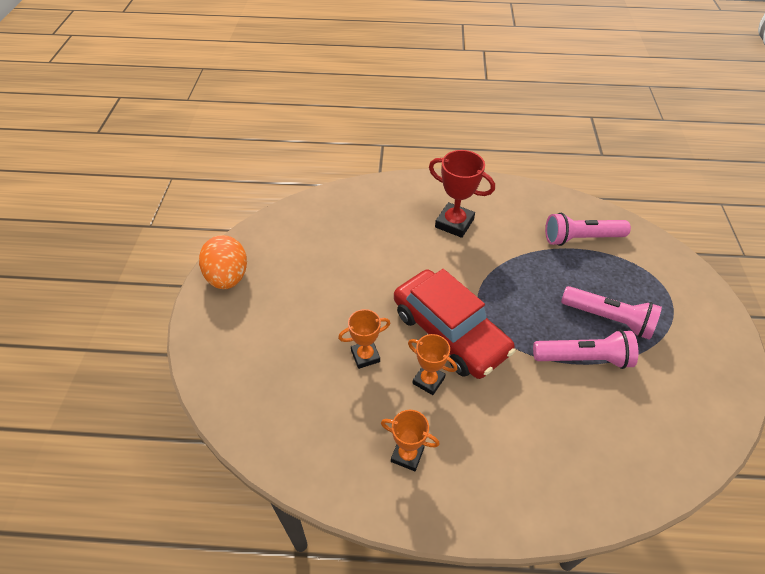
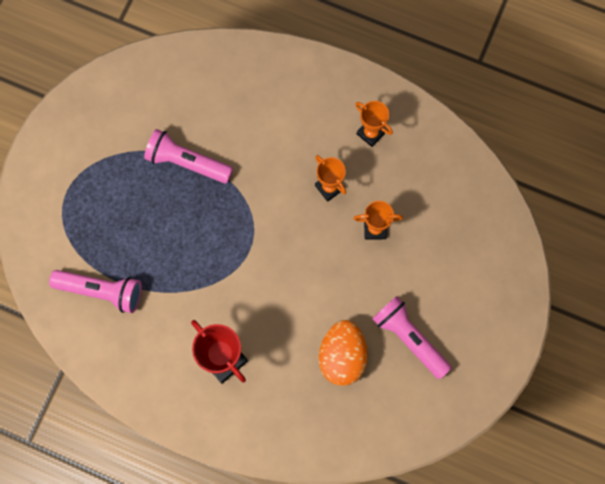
camera: 160 degrees left, 25 degrees up
orange egg [199,235,247,289] -> orange egg moved to [319,320,368,386]
red car [394,269,515,379] -> none
pink flashlight [561,286,662,340] -> pink flashlight moved to [372,296,452,379]

